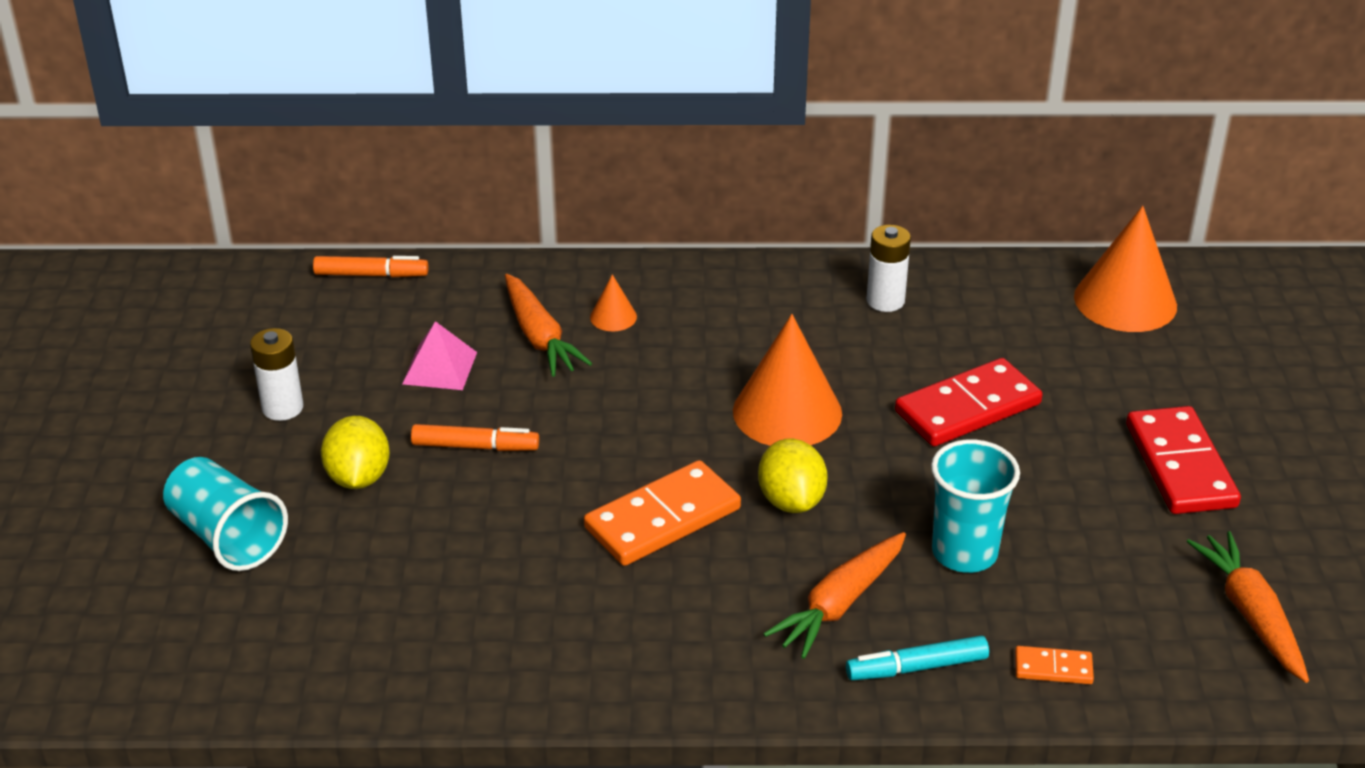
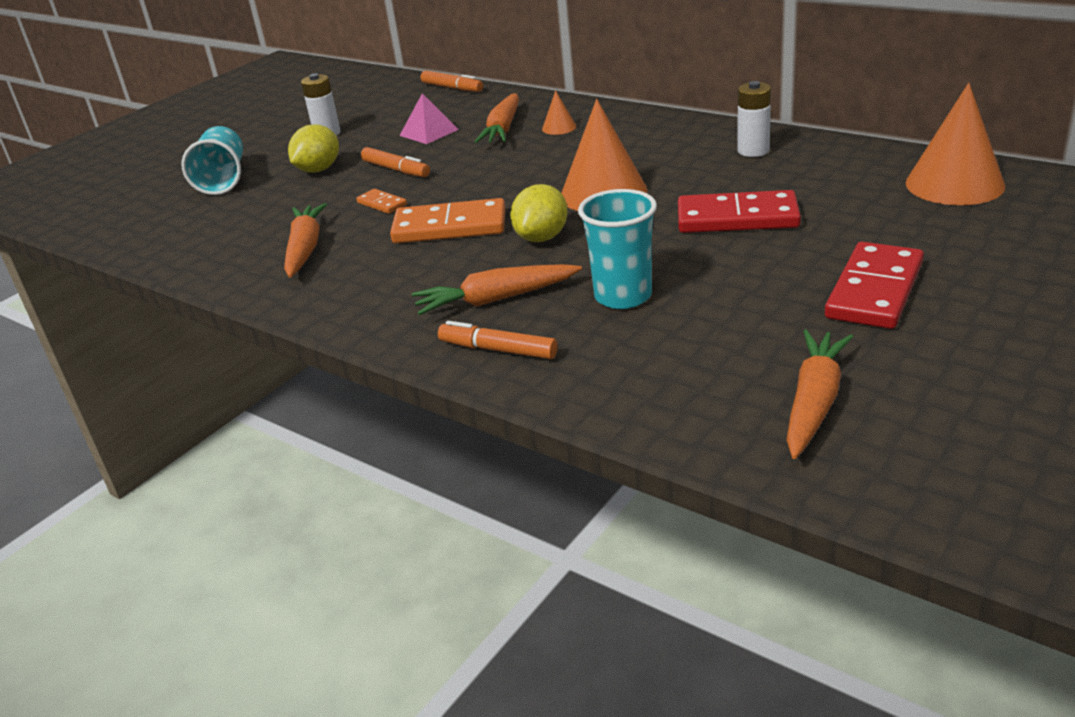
camera: 40 degrees right, 5 degrees down
turquoise marker [846,635,989,680] -> orange marker [438,321,558,359]
orange domino [1015,646,1094,684] -> orange domino moved to [356,189,407,214]
none -> orange carrot [284,203,327,278]

